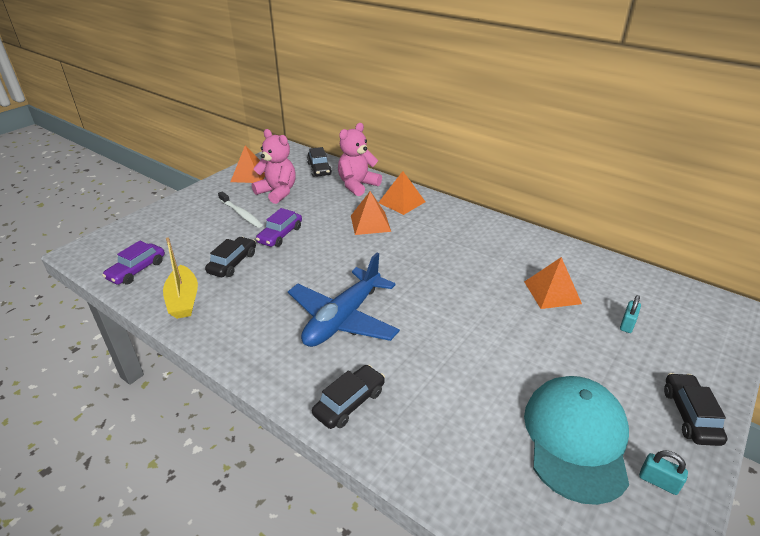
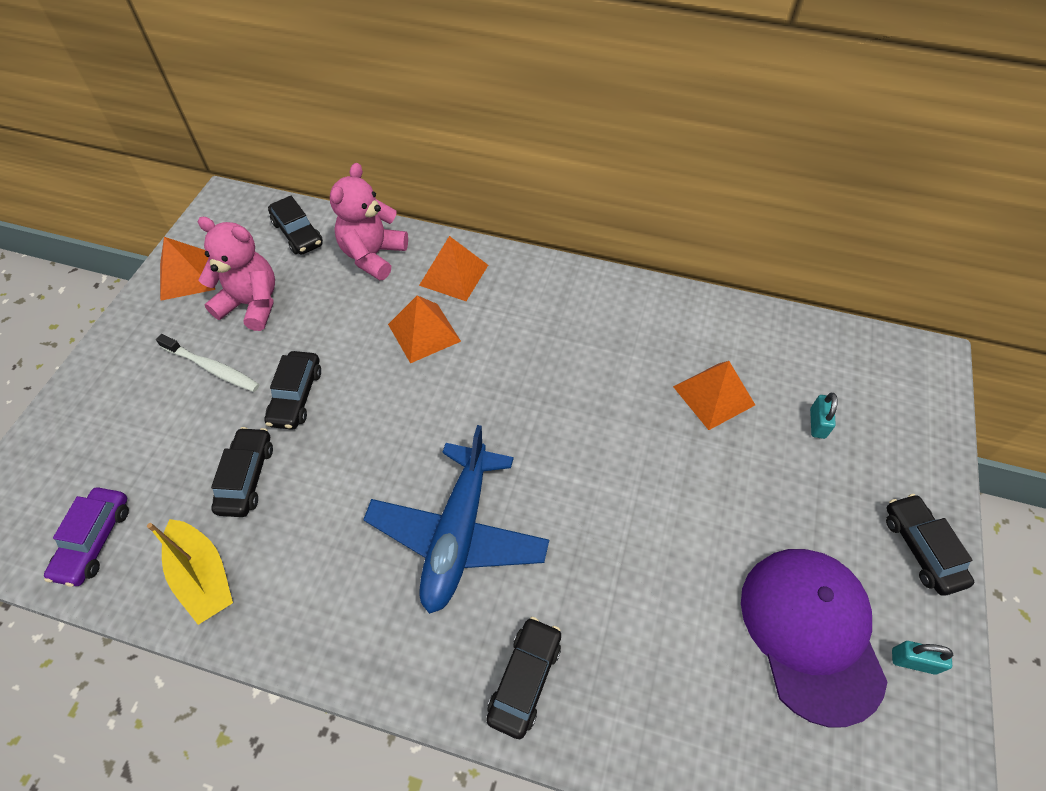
camera: 20 degrees left, 20 degrees up
purple car [256,208,302,247] -> black car [264,351,321,430]
turquoise cap [524,376,629,505] -> purple cap [741,549,888,727]

